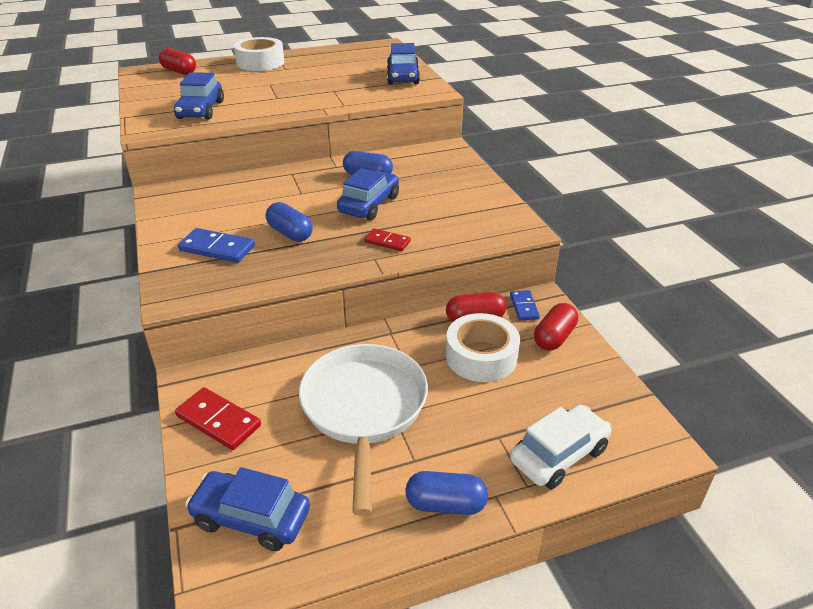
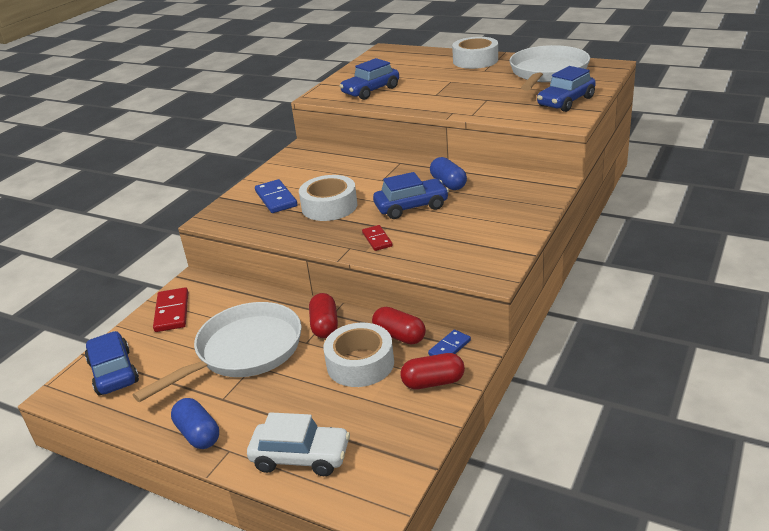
camera: 50 degrees right, 5 degrees down
red capsule [159,48,196,75] -> red capsule moved to [309,293,338,338]
blue capsule [266,202,313,242] -> white tape [299,175,357,221]
none -> white pan [509,45,590,91]

